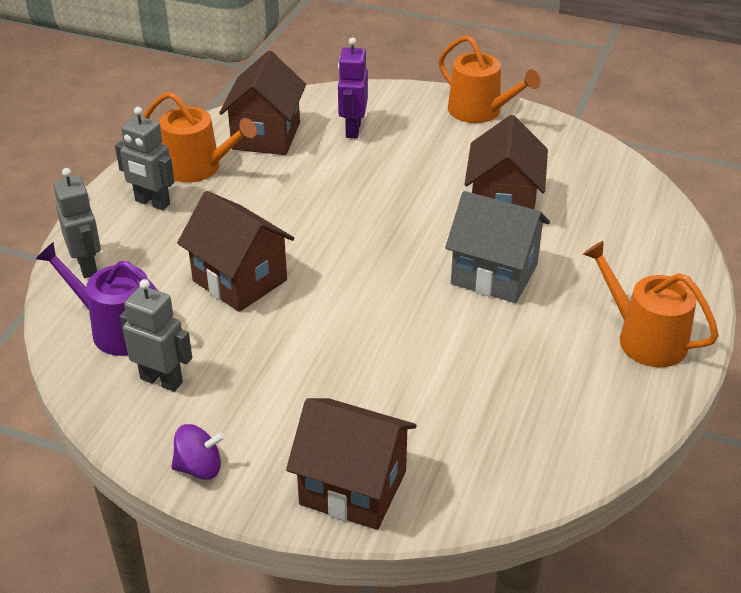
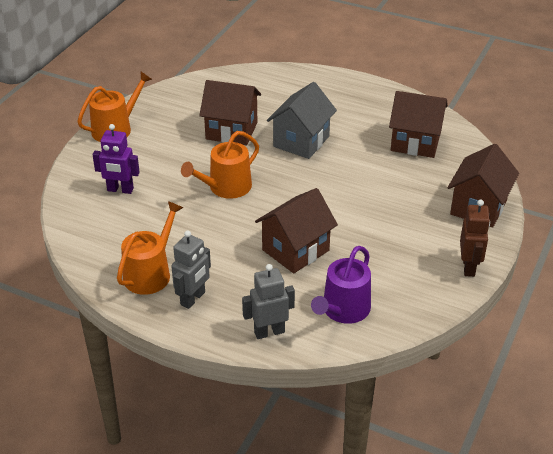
camera: 85 degrees left, 0 degrees up
grey robot [120,279,192,392] -> none
purple spinning top [171,424,225,480] -> brown robot [460,200,490,277]
brown house [219,51,306,155] -> brown house moved to [389,91,448,158]
orange watering can [583,241,719,367] -> orange watering can moved to [181,131,259,199]

